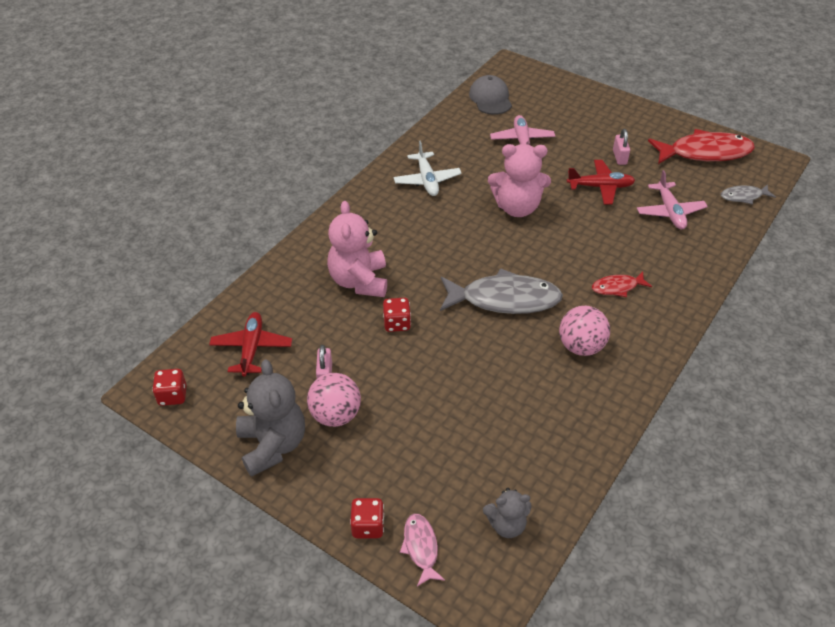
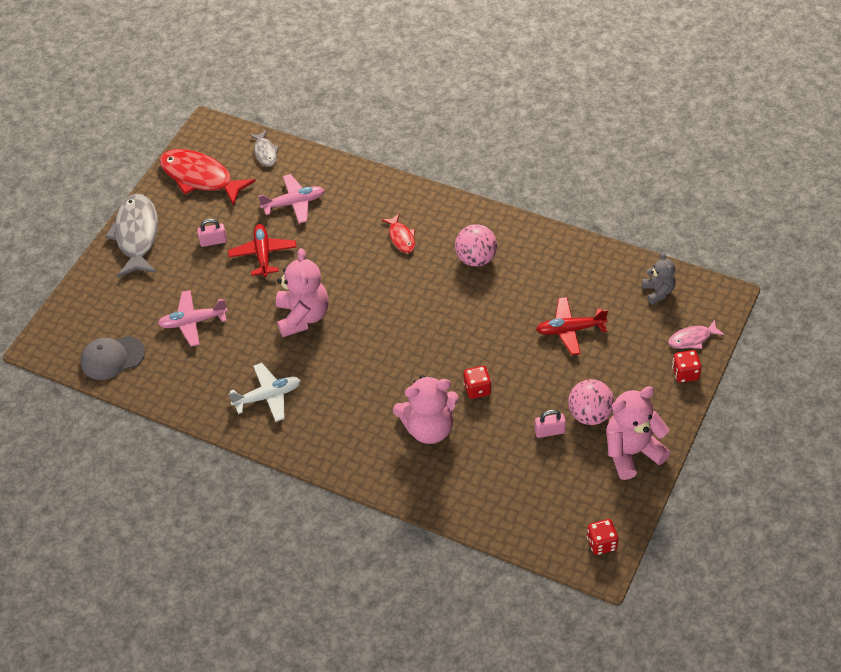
camera: 95 degrees left, 5 degrees up
red plane [209,312,292,377] -> red plane moved to [536,297,608,355]
grey teddy bear [236,359,305,477] -> pink teddy bear [606,386,671,480]
grey fish [440,268,563,314] -> grey fish moved to [105,194,158,277]
red fish [648,129,755,164] -> red fish turned 45 degrees counterclockwise [159,149,256,206]

